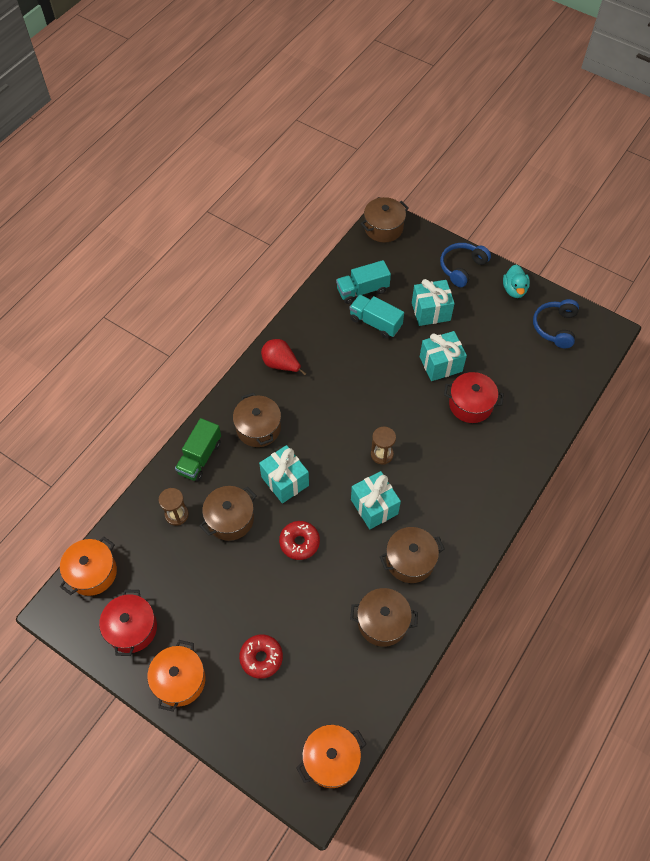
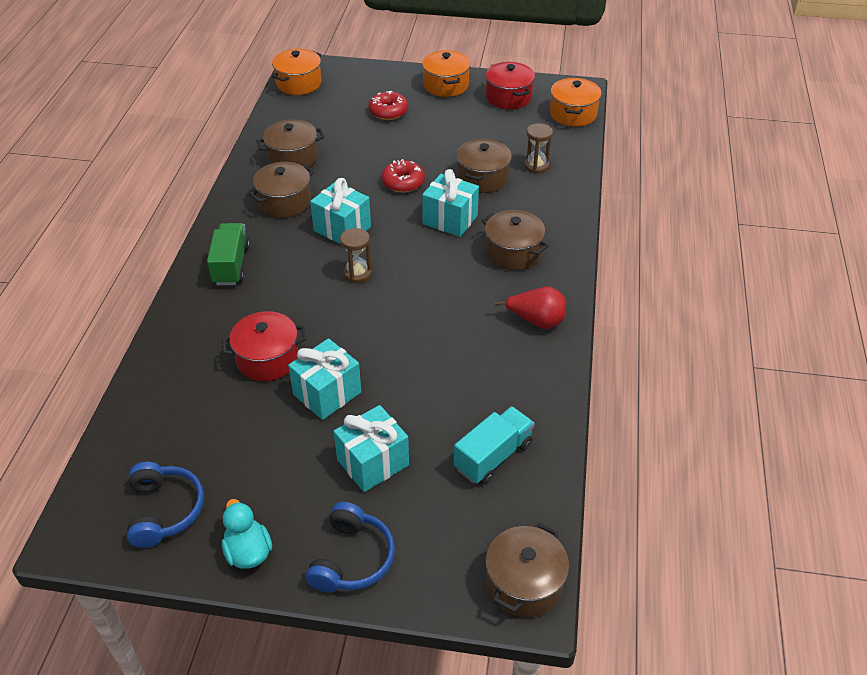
camera: 155 degrees right, 15 degrees down
green truck [175,418,221,482] -> green truck moved to [207,223,250,285]
turquoise truck [349,294,404,338] -> none

